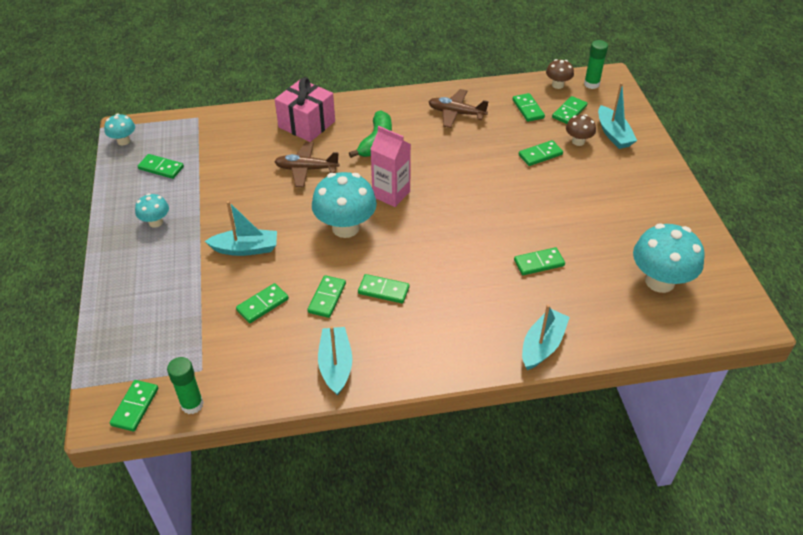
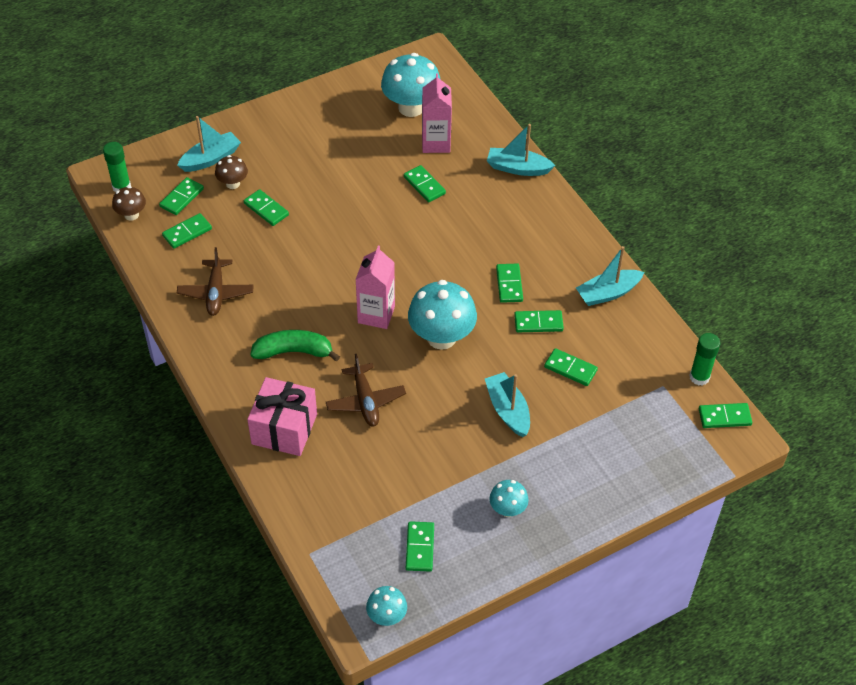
camera: 110 degrees left, 5 degrees up
green domino [552,96,588,124] -> green domino turned 75 degrees counterclockwise [159,177,204,215]
none -> pink carton [422,73,452,153]

